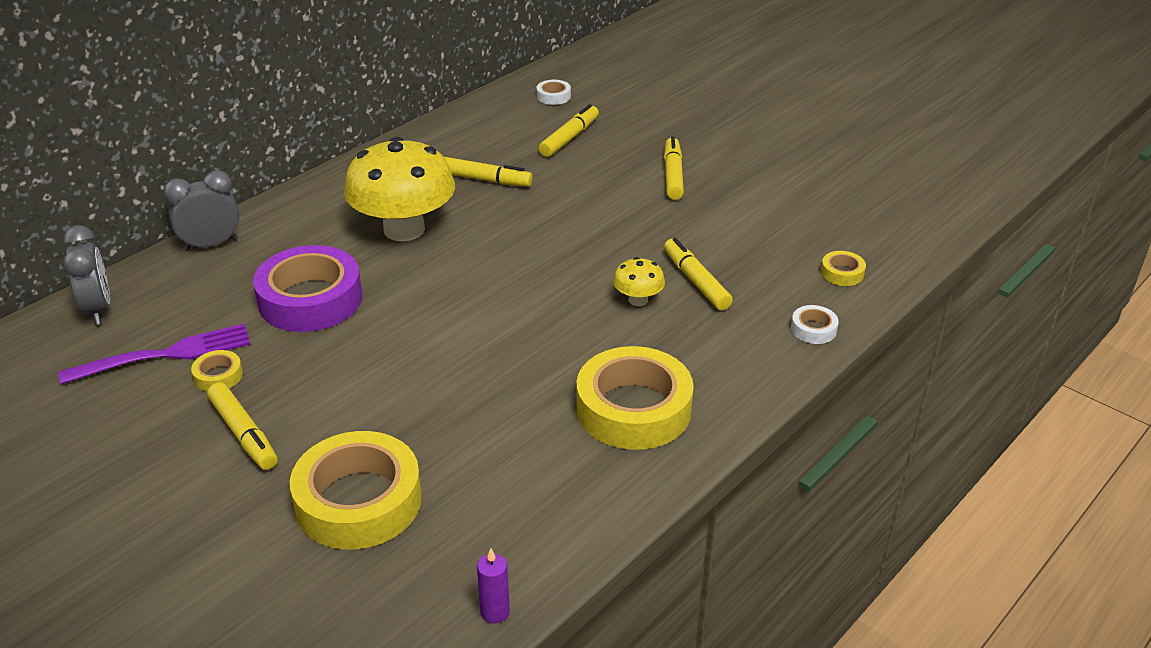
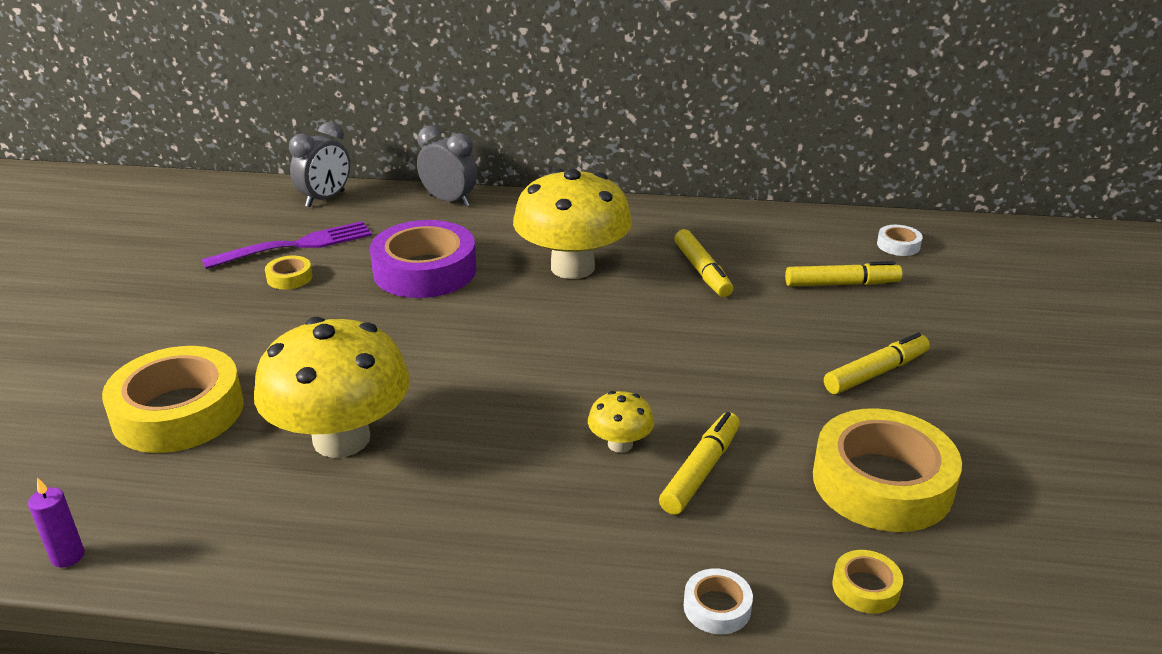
camera: 55 degrees right, 5 degrees down
purple fork [58,324,251,385] -> purple fork turned 60 degrees counterclockwise [202,221,372,269]
yellow marker [207,382,278,470] -> none
yellow tape [577,346,694,450] -> yellow tape moved to [813,408,962,532]
none -> yellow mushroom [254,317,410,458]

